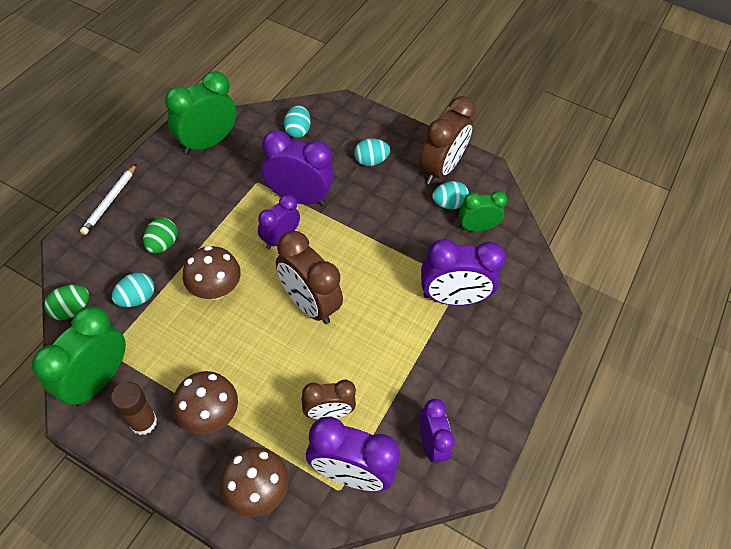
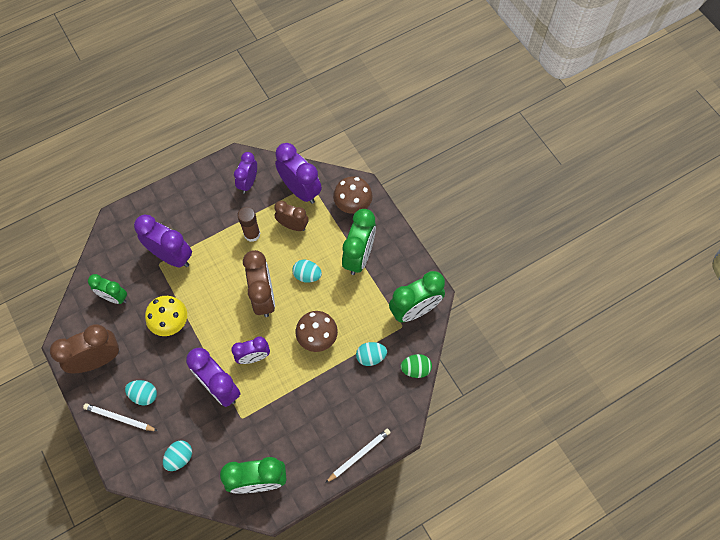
camera: 145 degrees left, 10 degrees up
brown glue stick [111,382,157,435] -> brown glue stick moved to [237,207,260,242]
green egg [143,218,177,253] -> none
brown mushroom [173,371,238,435] -> green clock [342,209,376,275]
turquoise egg [432,181,469,210] -> turquoise egg moved to [292,260,322,283]
none -> white pencil [83,403,157,431]
none -> yellow mushroom [145,296,187,336]

